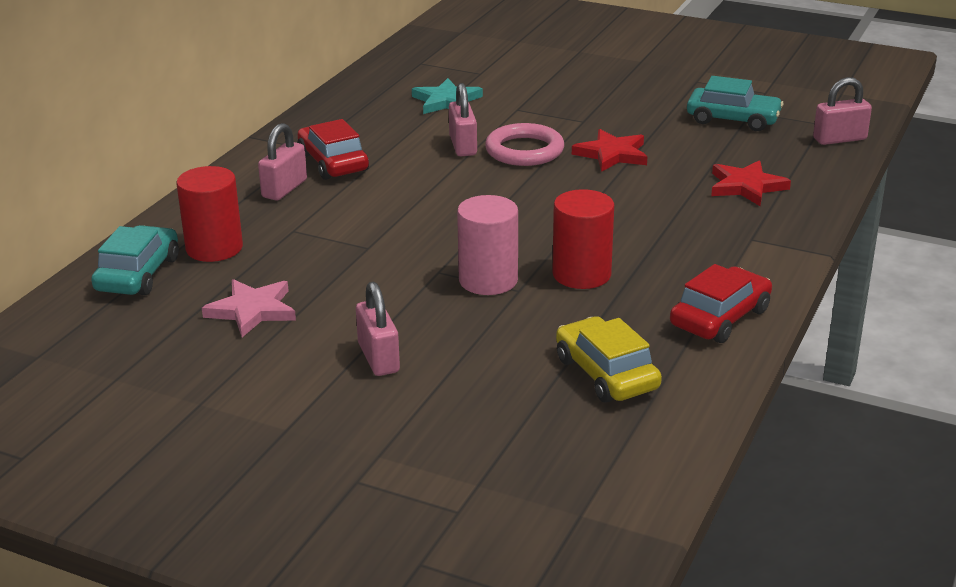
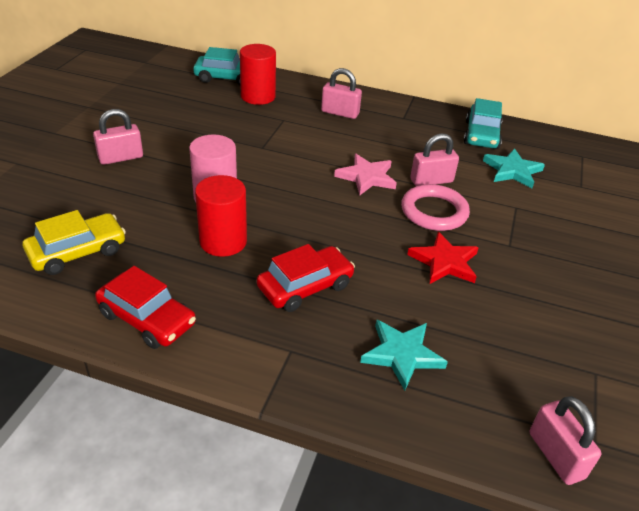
camera: 80 degrees right, 10 degrees up
pink star [202,279,296,337] -> pink star moved to [334,154,397,195]
red car [297,119,369,180] -> red car moved to [257,244,355,312]
turquoise car [687,76,784,131] -> turquoise car moved to [464,98,503,149]
red star [711,160,791,206] -> turquoise star [360,319,448,391]

